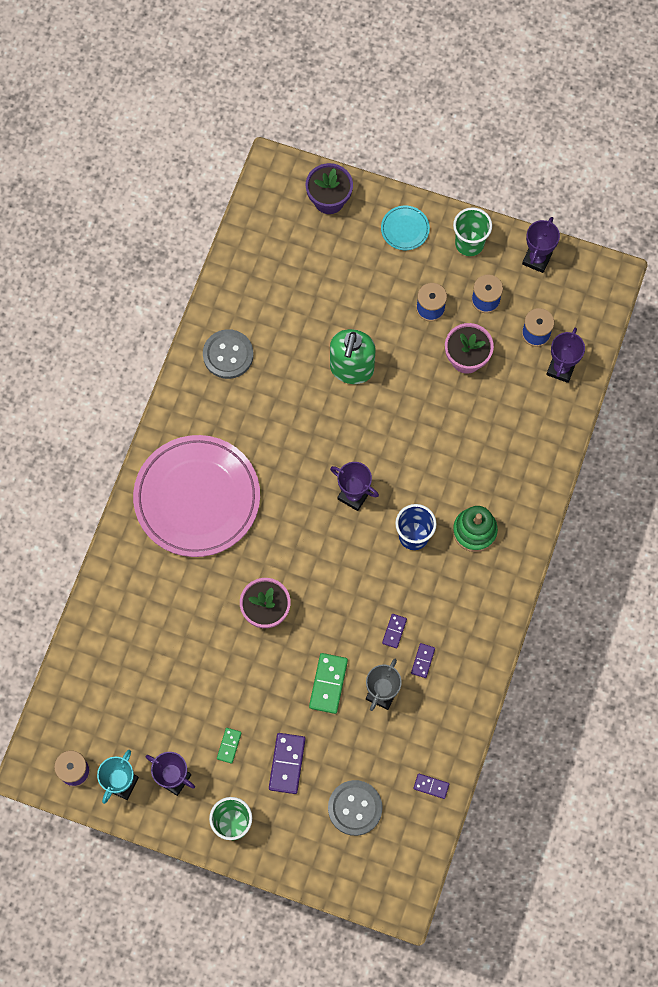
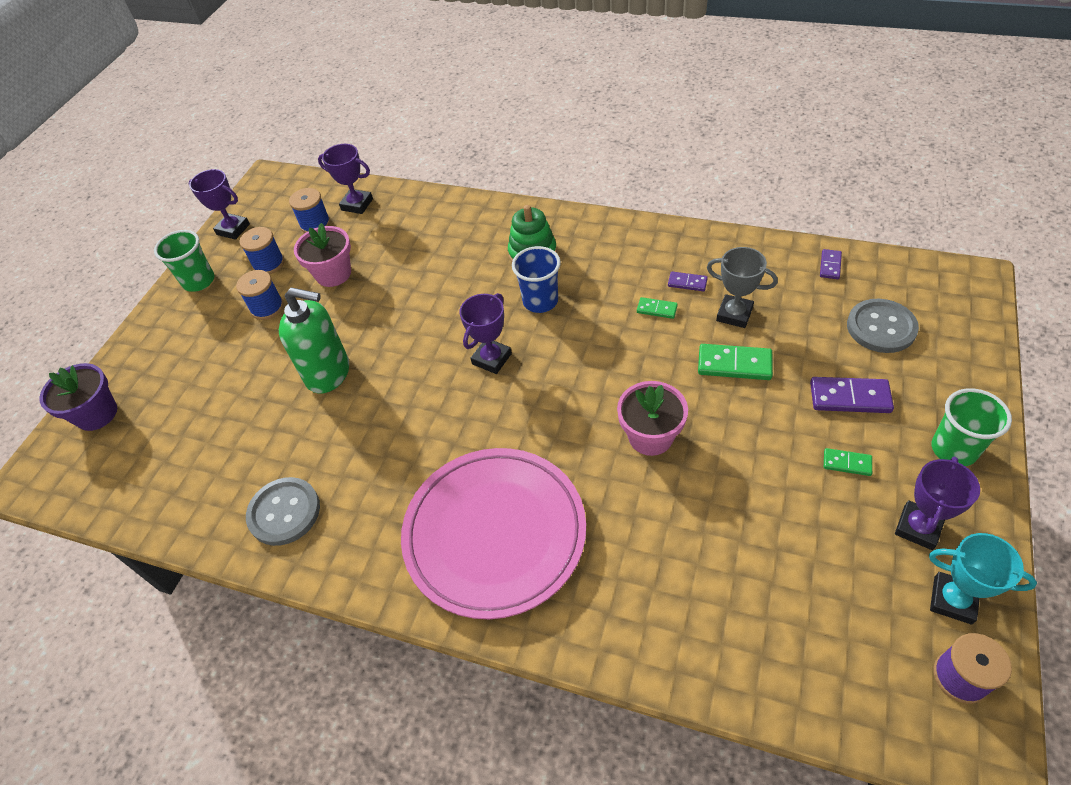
camera: 85 degrees left, 20 degrees down
turquoise plate [381,206,430,250] -> none
purple domino [382,614,407,648] -> green domino [637,297,678,319]

